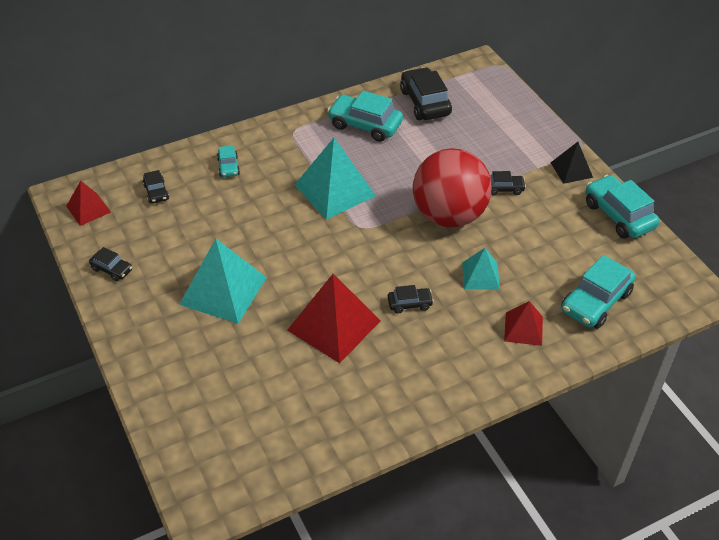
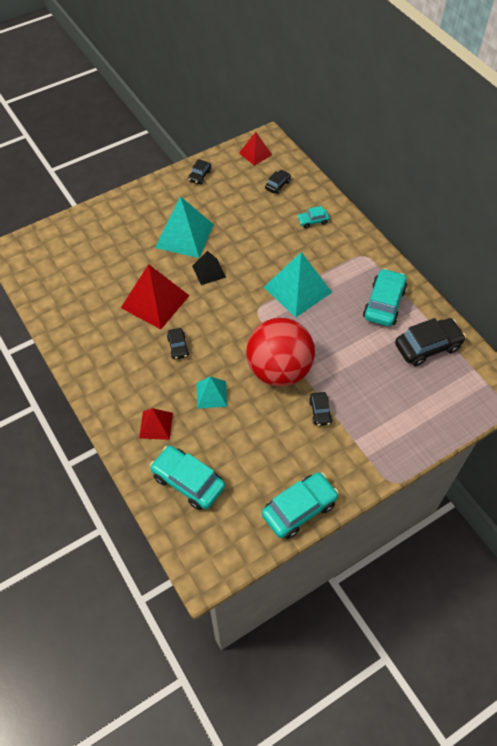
camera: 85 degrees right, 10 degrees up
black car [143,170,169,203] -> black car turned 150 degrees clockwise [265,170,291,194]
black pyramid [551,142,593,184] -> black pyramid moved to [192,251,226,285]

